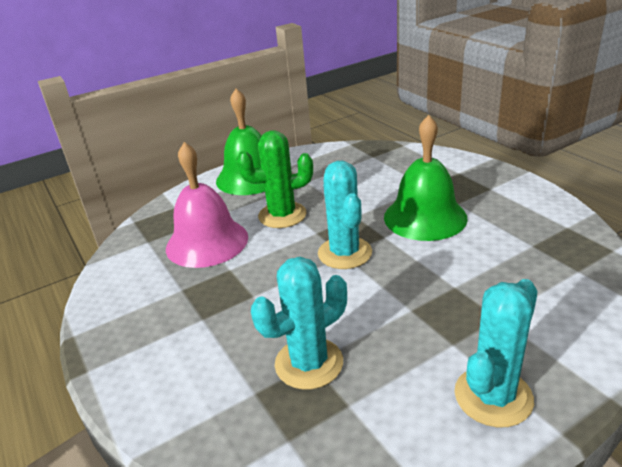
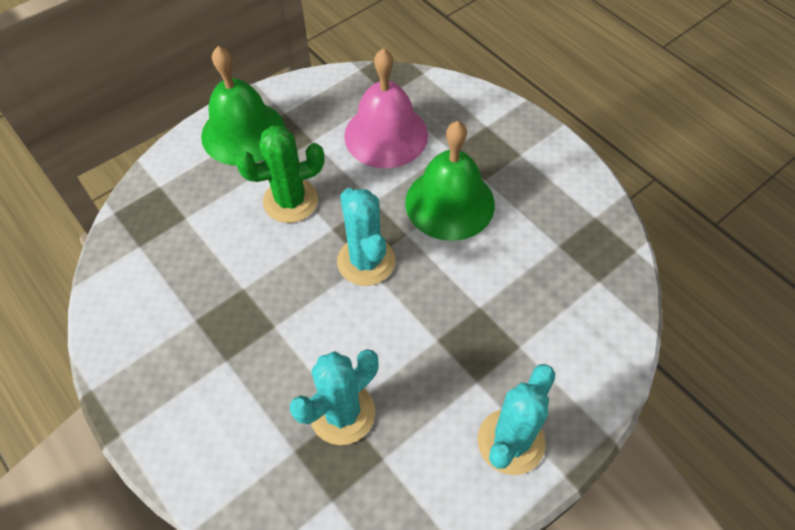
camera: 10 degrees left, 25 degrees up
pink bell [166,142,248,268] -> pink bell moved to [344,48,428,168]

